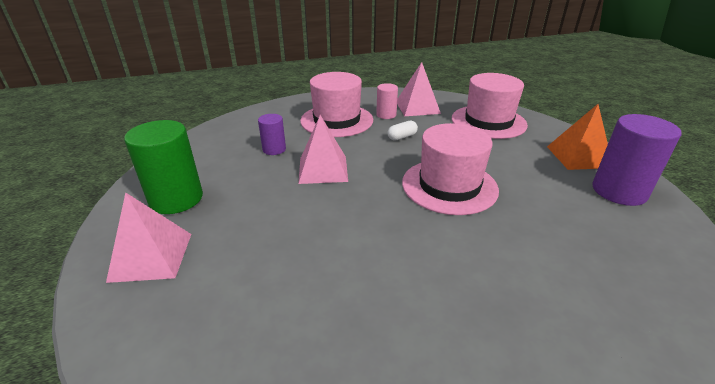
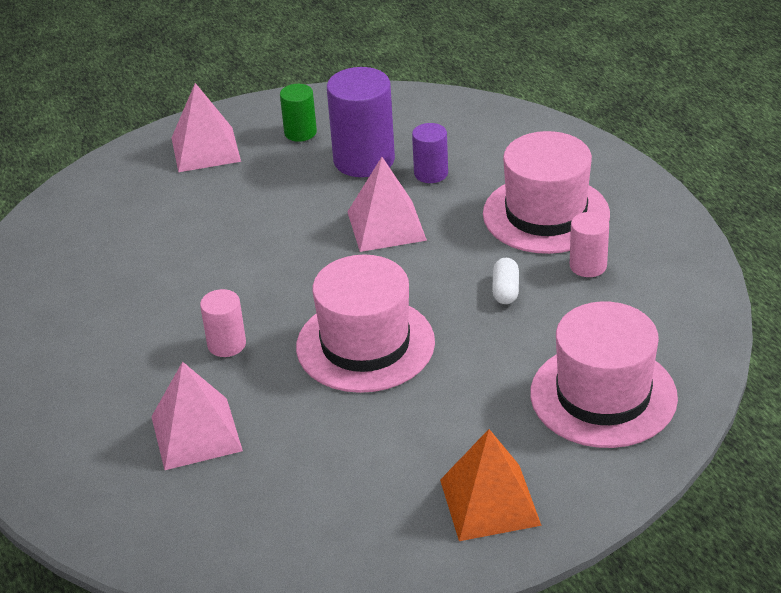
camera: 85 degrees right, 5 degrees up
green cylinder [124,120,203,214] -> green cylinder [280,84,317,142], size x0.54
white capsule [387,121,418,141] -> white capsule turned 45 degrees clockwise [492,258,519,304]
pink pyramid [397,62,441,116] -> pink pyramid moved to [151,361,243,470]
purple cylinder [592,114,682,206] -> purple cylinder moved to [327,67,395,177]
none -> pink cylinder [200,289,246,357]

